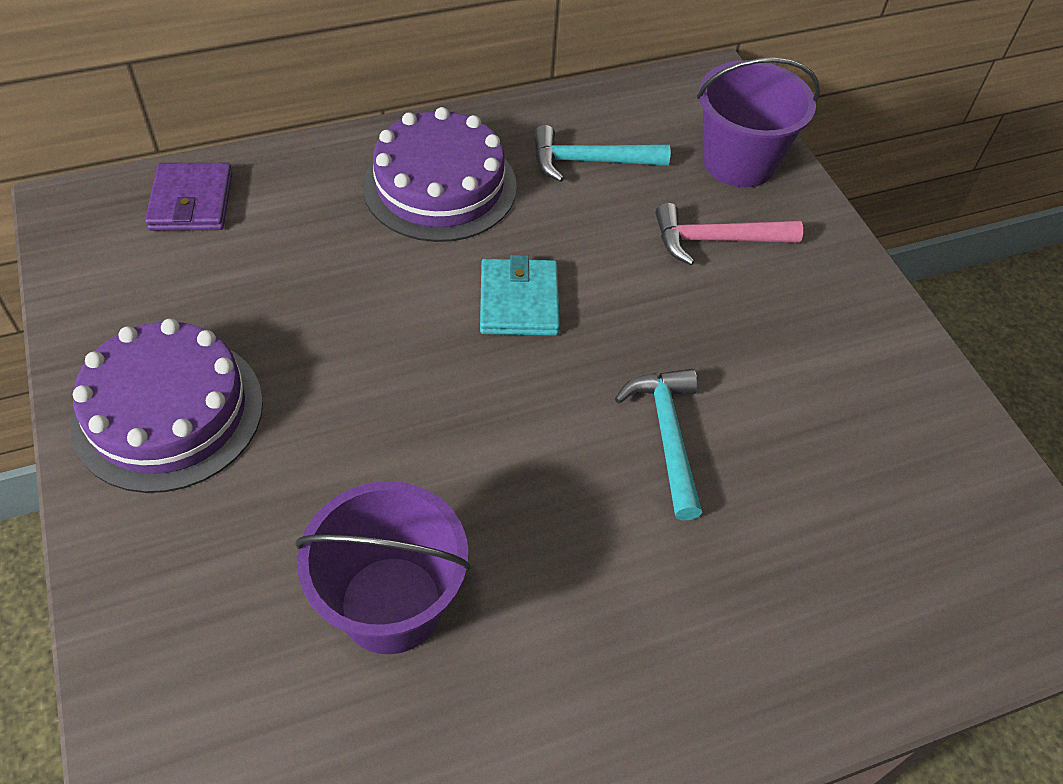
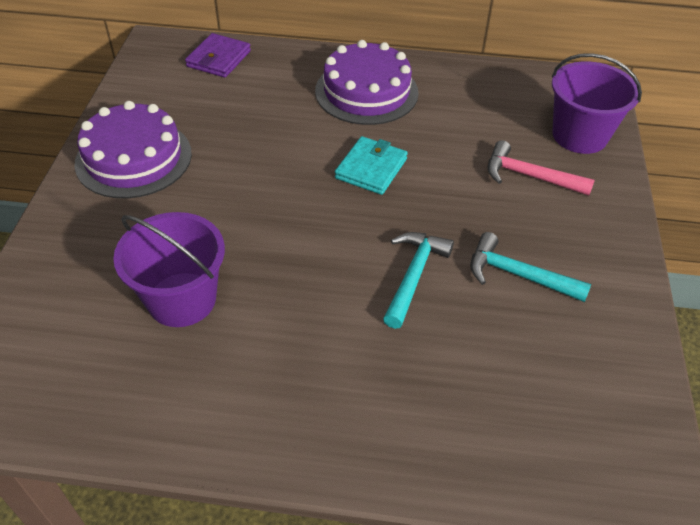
camera: 30 degrees right, 5 degrees down
turquoise hammer [534,125,670,182] -> turquoise hammer moved to [470,232,591,302]

